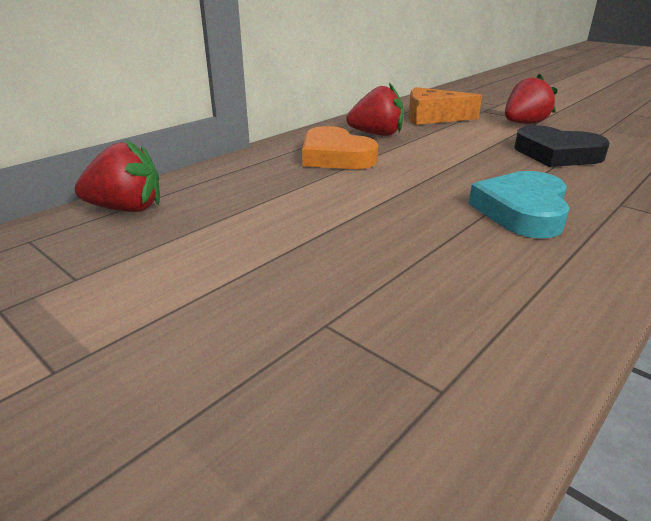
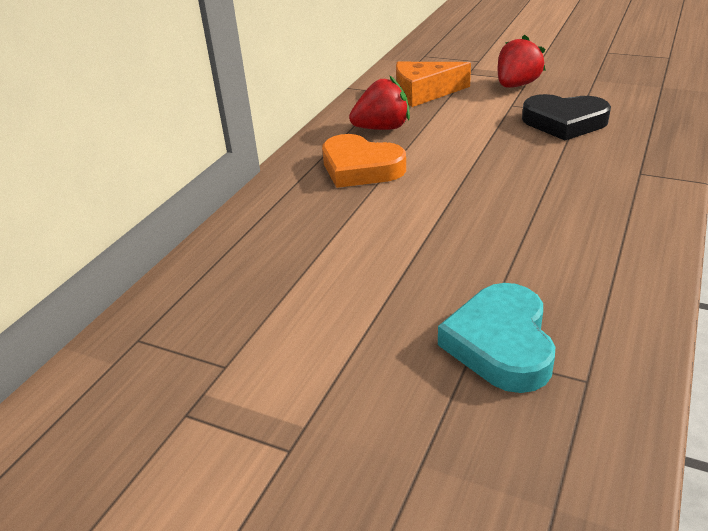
camera: 15 degrees left, 5 degrees up
red strawberry [75,139,160,212] -> none
turquoise heart [469,171,570,238] -> turquoise heart moved to [438,283,555,393]

